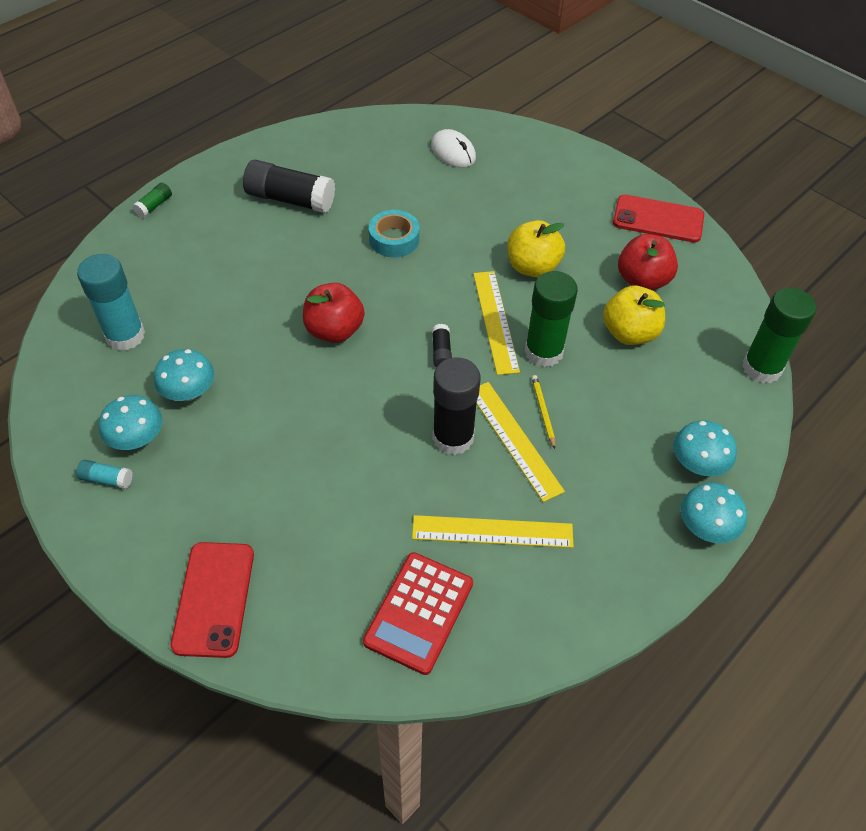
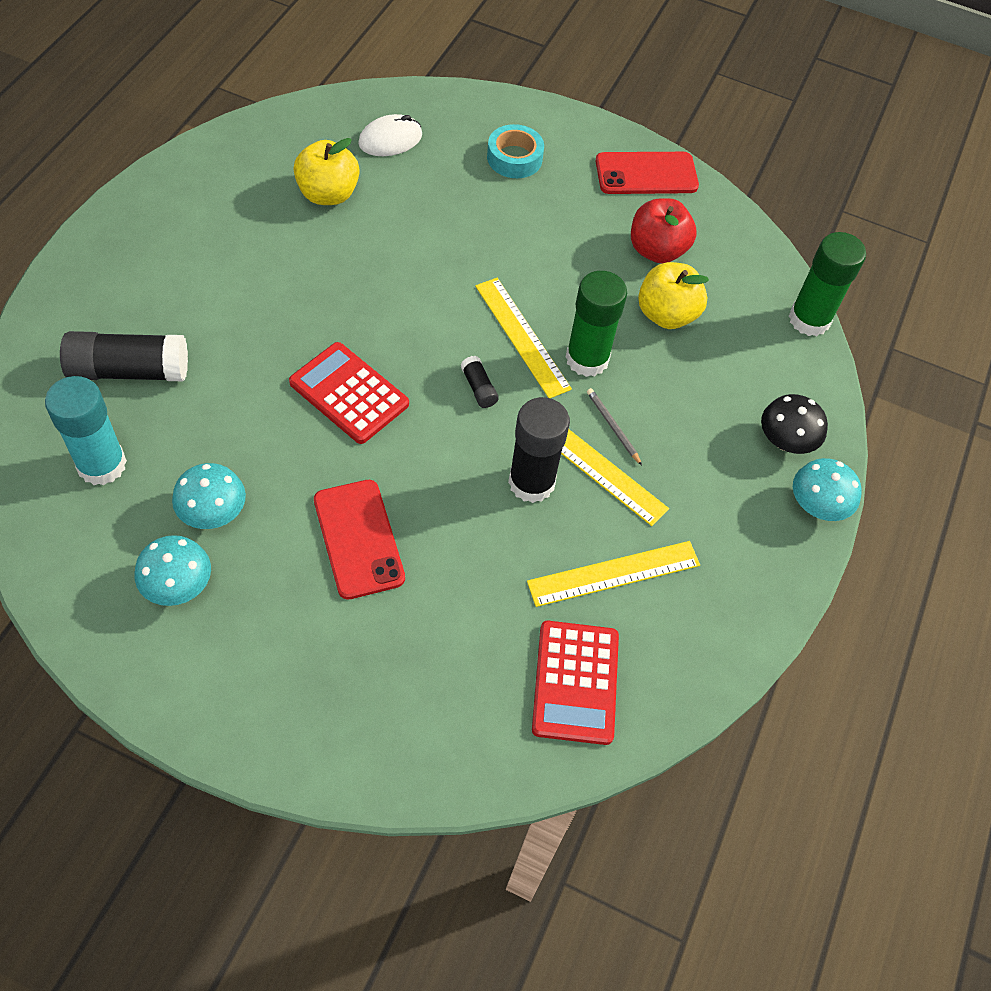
camera: 25 degrees left, 5 degrees up
turquoise glue stick [76,460,133,489] -> none
green glue stick [132,183,172,218] -> none
red phone [171,542,254,658] -> red phone moved to [314,480,405,600]
black glue stick [243,160,335,213] -> black glue stick moved to [60,331,188,381]
red apple [303,283,364,343] -> red calculator [289,342,409,444]
turquoise tape [369,210,419,257] -> turquoise tape moved to [487,124,544,178]
white mouse [431,129,476,168] -> white mouse turned 60 degrees counterclockwise [358,114,422,156]
yellow apple [507,220,565,277] -> yellow apple moved to [293,138,360,205]
yellow pencil [532,375,555,449] -> grey pencil [587,388,642,465]
turquoise mushroom [673,420,737,477] -> black mushroom [761,394,828,454]

